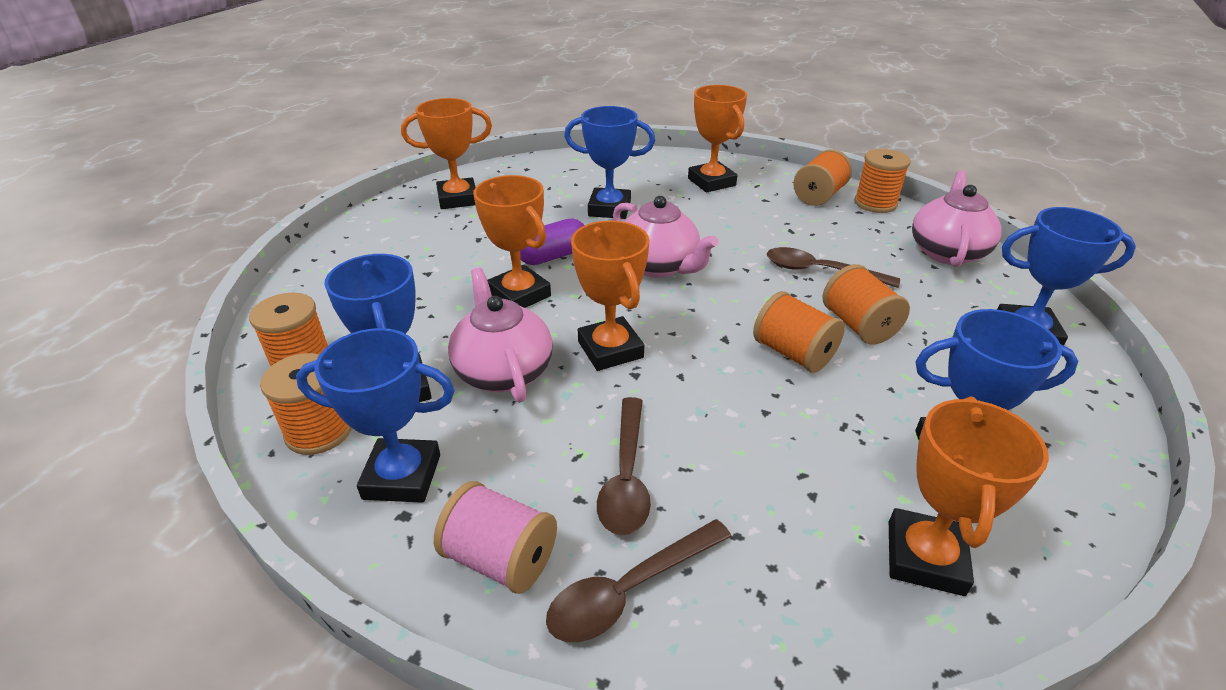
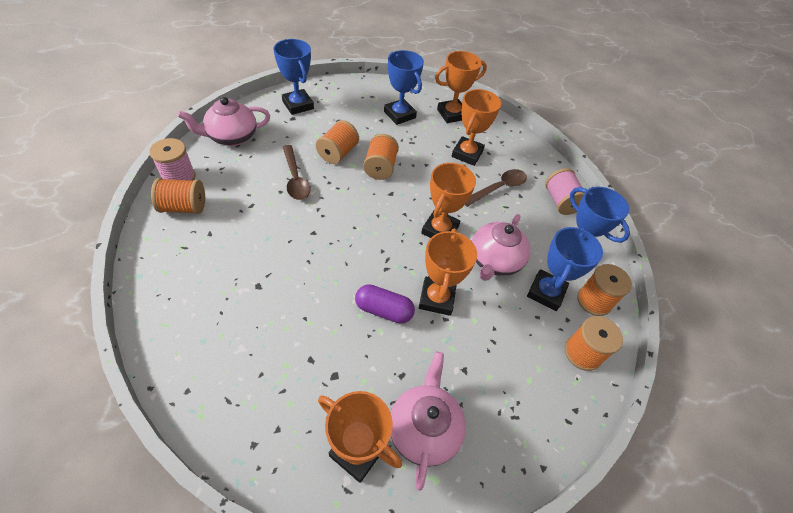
camera: 135 degrees left, 15 degrees up
brown spoon [546,519,732,642] -> none
blue trophy [564,106,655,219] -> none
pink teapot [613,196,719,278] -> pink teapot moved to [391,351,466,491]
orange trophy [688,85,747,192] -> orange trophy moved to [451,89,501,166]
orange spool [854,149,910,213] -> pink spool [149,138,196,181]

